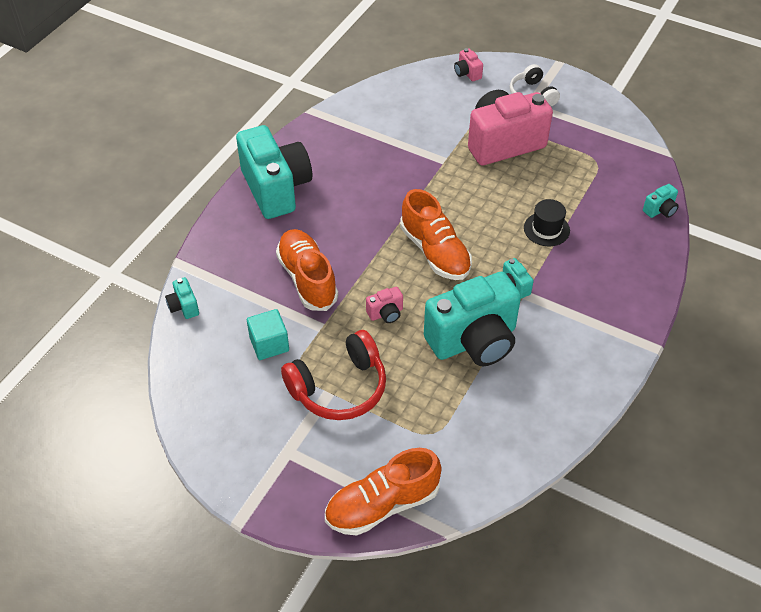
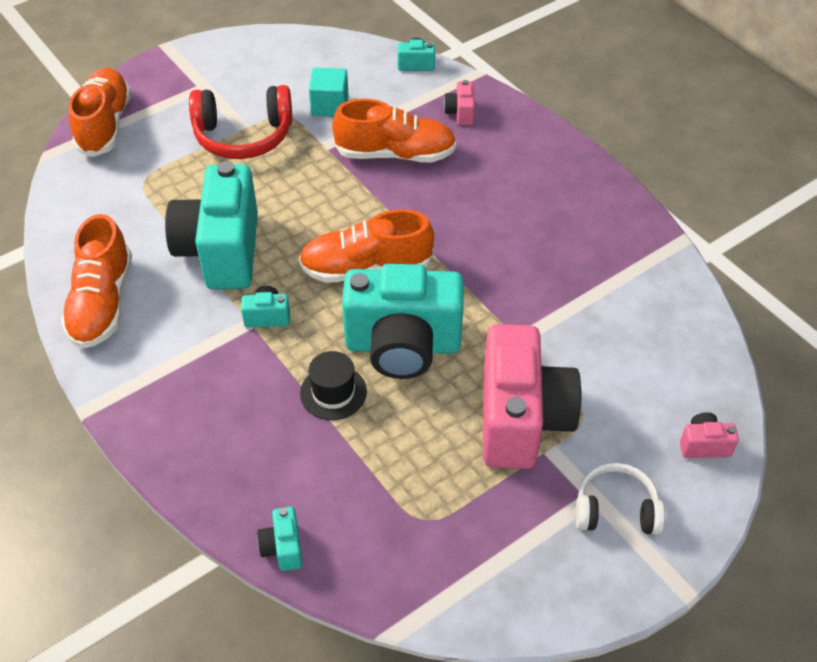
camera: 115 degrees right, 0 degrees up
turquoise camera [236,125,312,219] -> turquoise camera moved to [342,264,463,379]
red headphones [281,330,386,420] -> red headphones turned 90 degrees counterclockwise [189,85,292,159]
pink camera [366,287,403,323] -> pink camera moved to [444,80,475,125]
none -> orange shoe [61,214,132,349]

